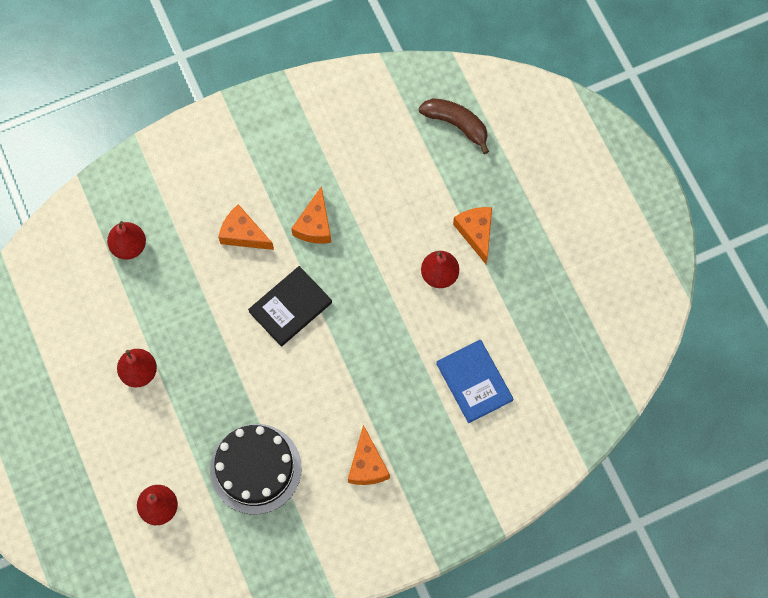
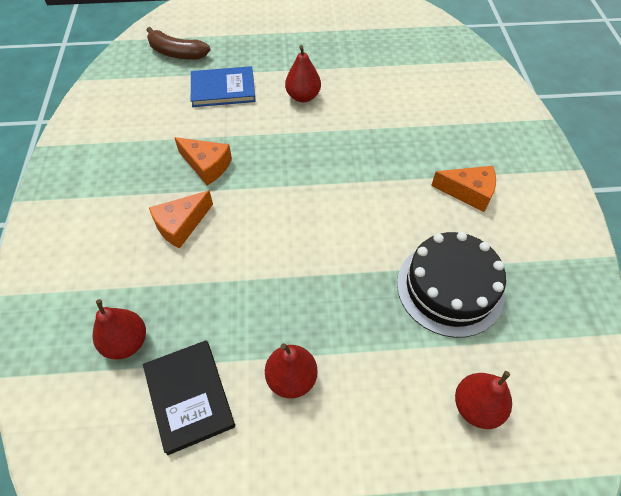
camera: 70 degrees left, 15 degrees down
black book [248,266,332,347] -> black book moved to [143,340,235,455]
brown banana [419,98,489,154] -> brown banana turned 120 degrees counterclockwise [146,27,210,60]
blue book [436,340,513,423] -> blue book moved to [191,66,256,107]
orange cheese [453,207,492,264] -> none

